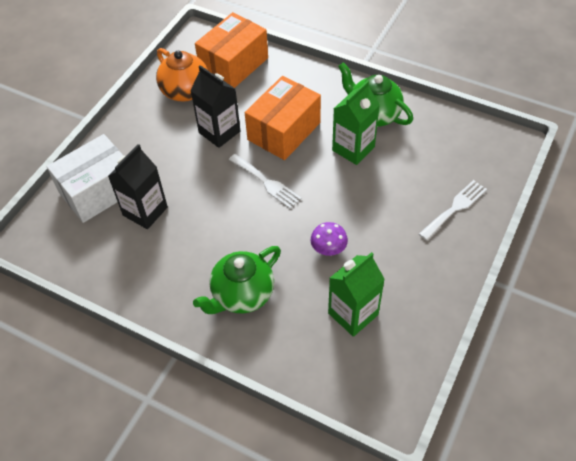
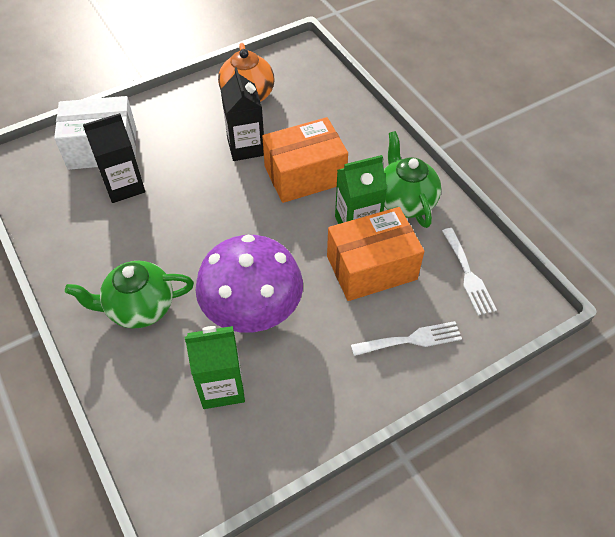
camera: 30 degrees right, 0 degrees up
orange box [195,12,268,88] -> orange box moved to [327,207,424,301]
white fork [229,154,302,209] -> white fork moved to [442,228,497,316]
purple mushroom [311,222,348,256] -> purple mushroom [195,235,303,333], size x2.44

